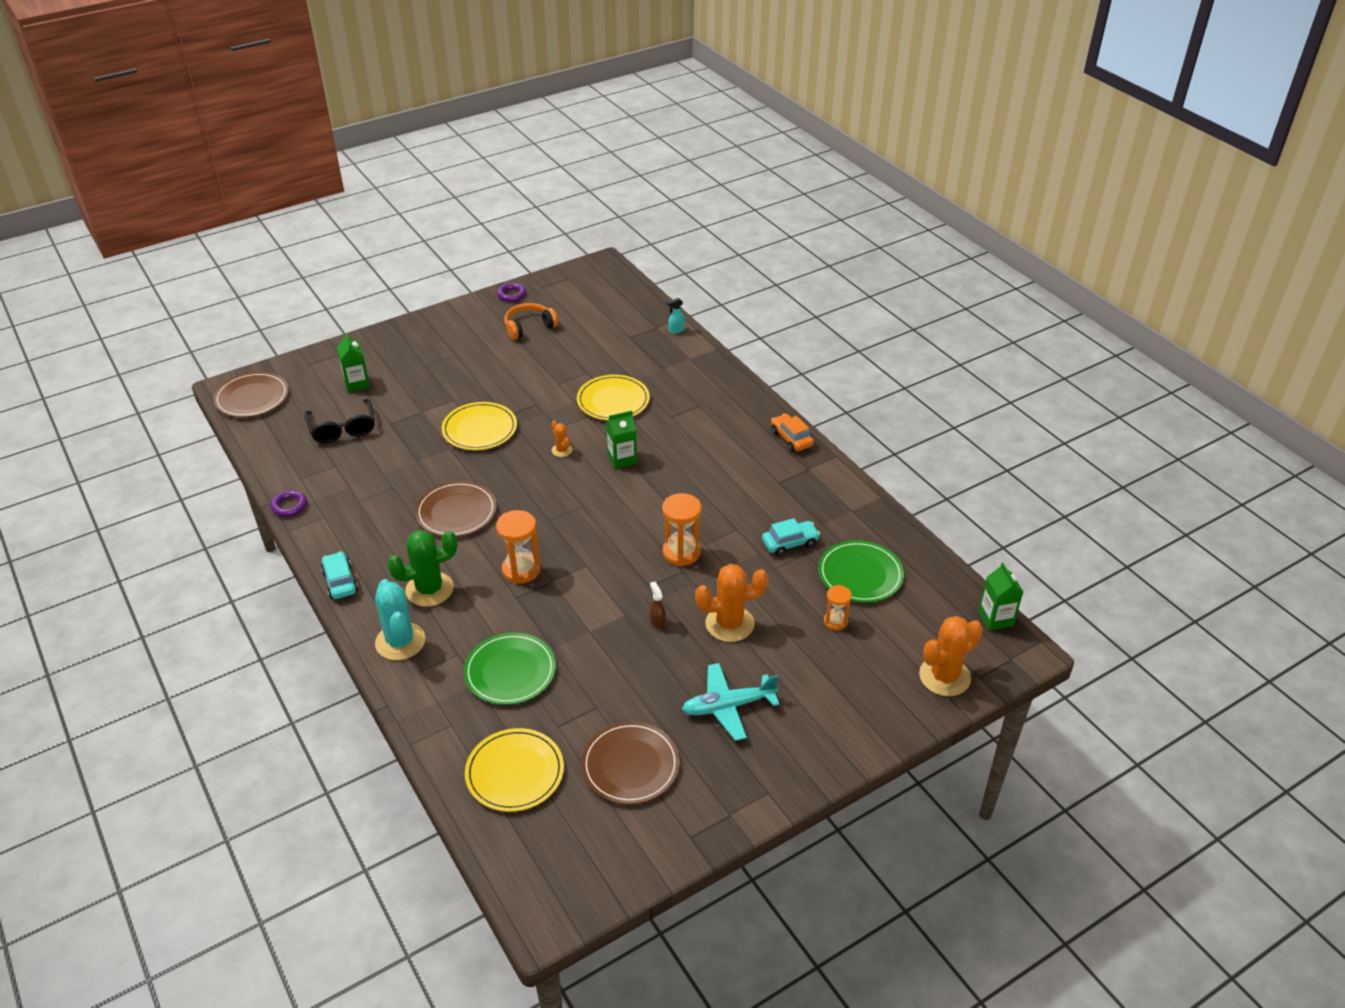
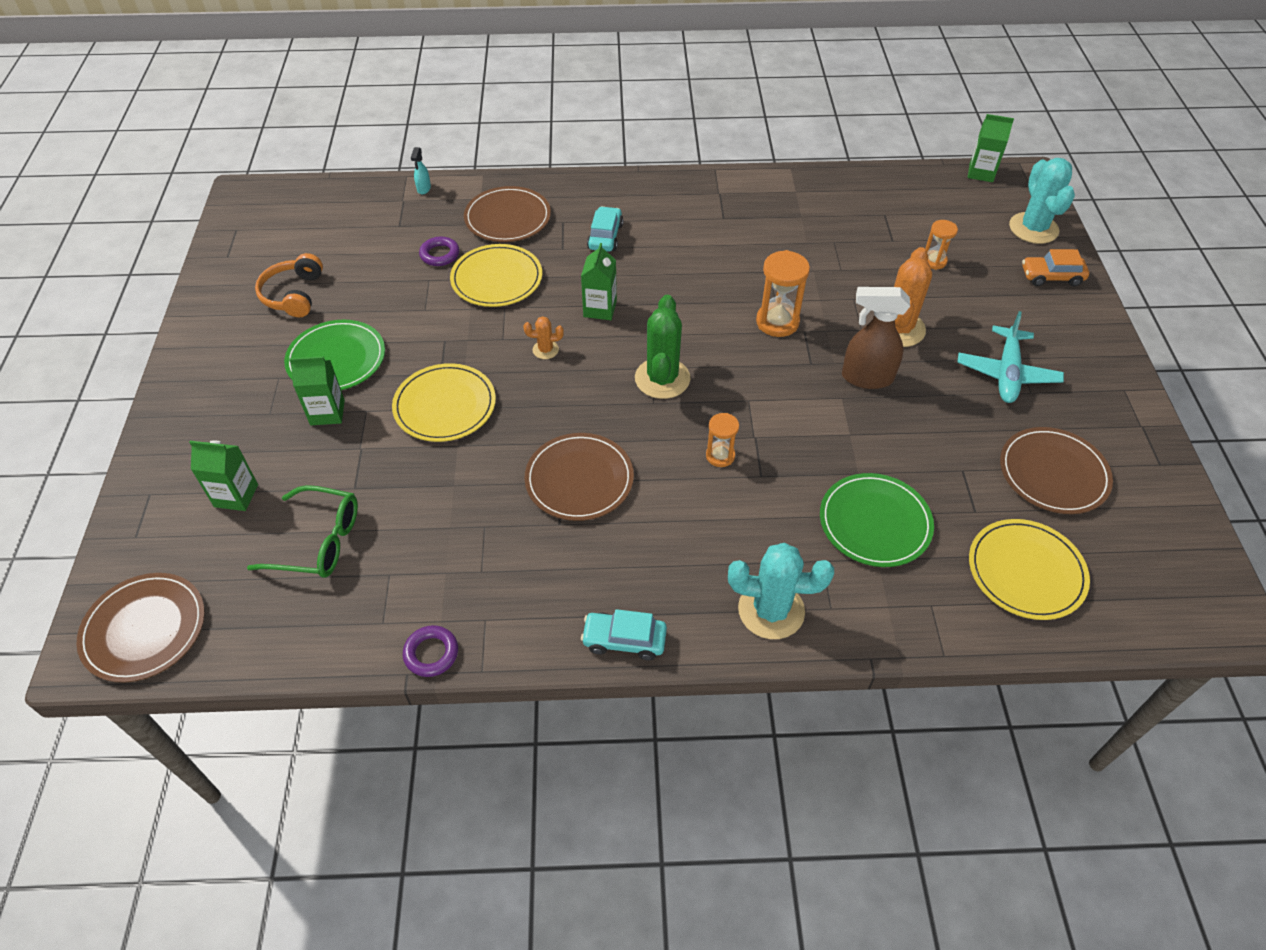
camera: 60 degrees left, 10 degrees up
black glasses [305,398,375,443] -> green glasses [247,485,358,578]
green cactus [387,530,457,607] -> green cactus moved to [635,295,690,399]
orange hourglass [496,510,541,584] -> orange hourglass [706,413,739,467], size x0.60
purple ring [497,283,526,302] -> purple ring moved to [419,237,459,266]
brown spray bottle [650,582,666,629] -> brown spray bottle [842,287,910,389], size x2.13
turquoise car [762,518,820,556] -> turquoise car moved to [587,206,623,252]
orange car [771,414,814,452] -> orange car moved to [1022,249,1089,287]
green plate [818,540,904,603] -> green plate moved to [284,320,385,390]
orange cactus [919,616,983,696] -> turquoise cactus [1009,158,1075,244]
none -> green carton [289,356,345,425]
none -> brown plate [464,186,551,242]

